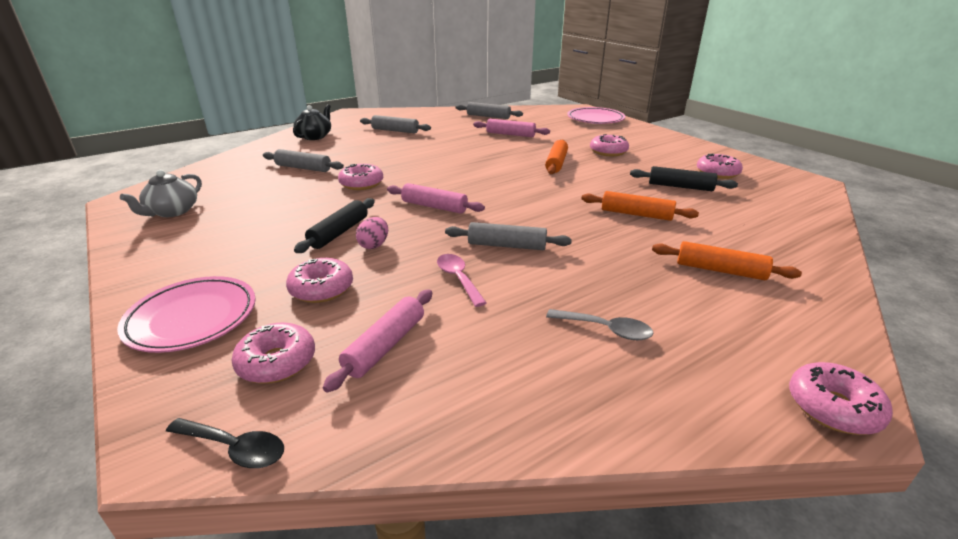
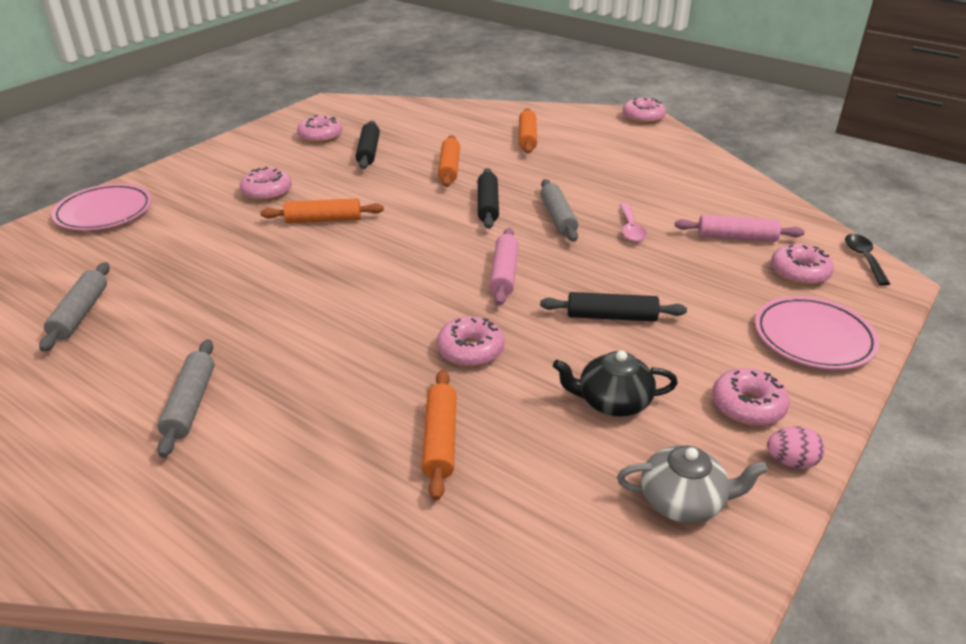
camera: 110 degrees left, 5 degrees up
grey rolling pin [263,149,344,172] -> orange rolling pin [422,370,457,501]
pink donut [286,258,353,303] -> pink donut moved to [712,368,790,426]
black teapot [293,104,331,140] -> black teapot moved to [553,350,678,417]
pink egg [356,217,388,249] -> pink egg moved to [767,426,825,469]
pink spoon [437,254,486,307] -> pink spoon turned 45 degrees counterclockwise [620,203,647,242]
pink rolling pin [473,119,550,137] -> none
grey spoon [546,309,654,340] -> none
none -> black rolling pin [478,168,499,229]

